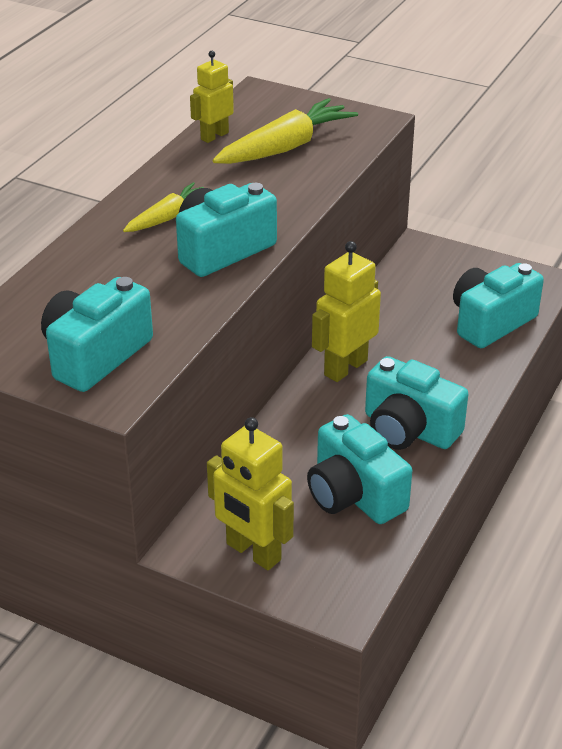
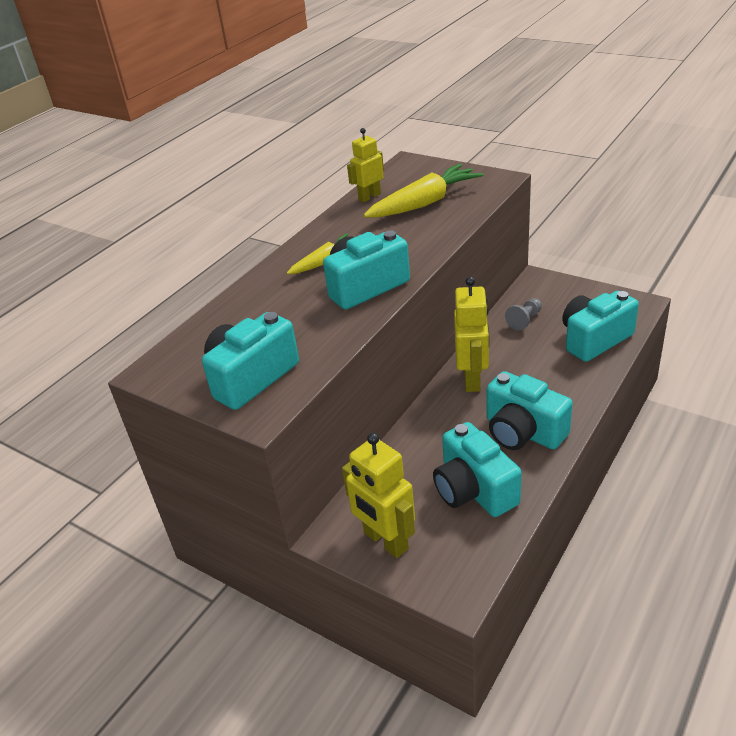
camera: 10 degrees right, 0 degrees up
yellow robot [312,241,381,382] -> yellow robot turned 135 degrees clockwise [454,276,489,392]
none -> grey pawn [505,298,542,330]

